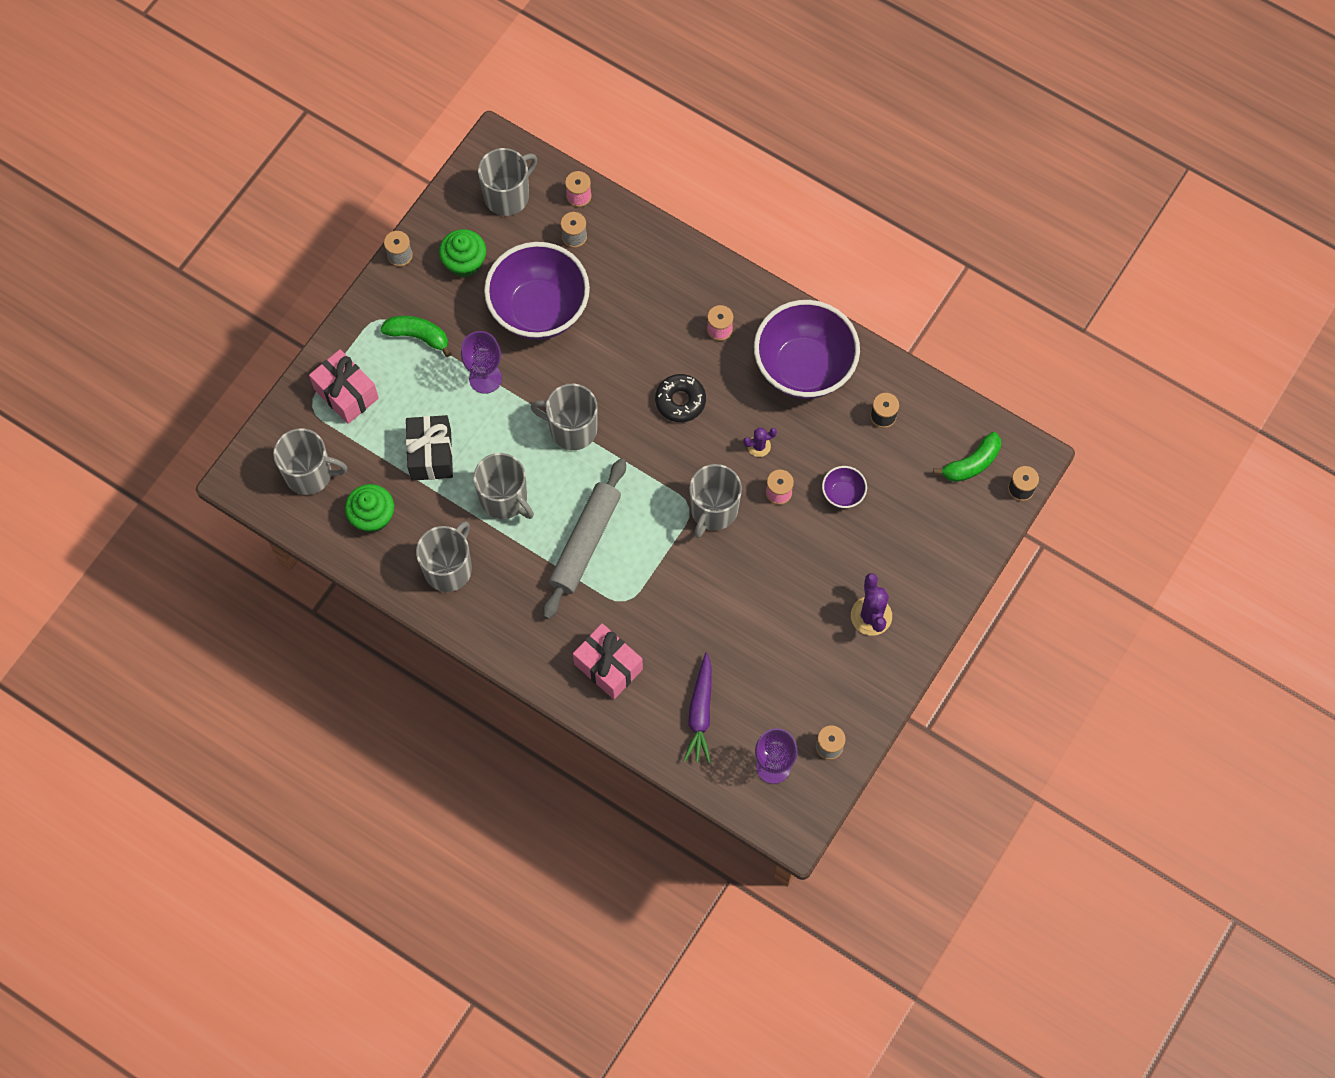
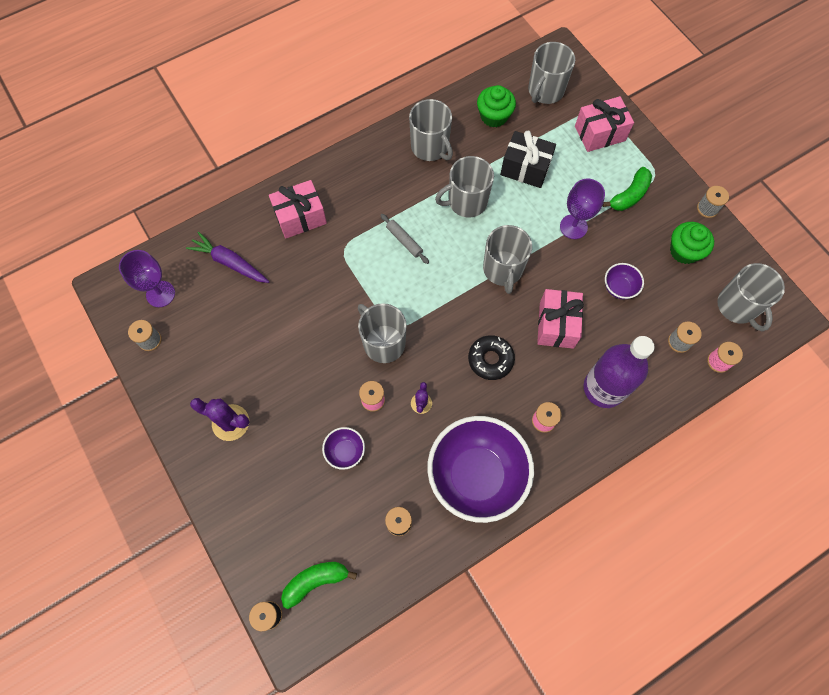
camera: 115 degrees right, 0 degrees up
purple bowl [484,242,590,340] -> purple bowl [605,263,644,300], size x0.42
grey mug [531,384,598,450] -> grey mug turned 135 degrees clockwise [483,225,532,294]
grey rolling pin [543,458,626,619] -> grey rolling pin [380,214,429,264], size x0.47
green banana [933,432,1001,482] -> green banana turned 75 degrees clockwise [281,562,357,609]
none -> pink gift [537,289,584,349]
none -> purple bottle [584,336,655,408]

